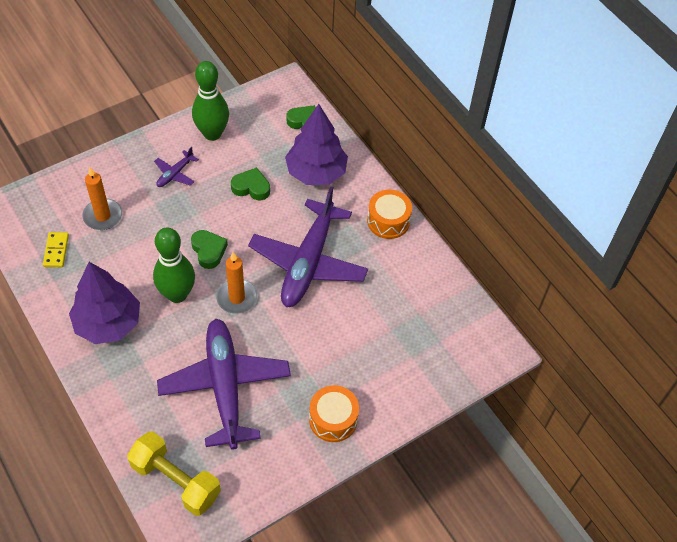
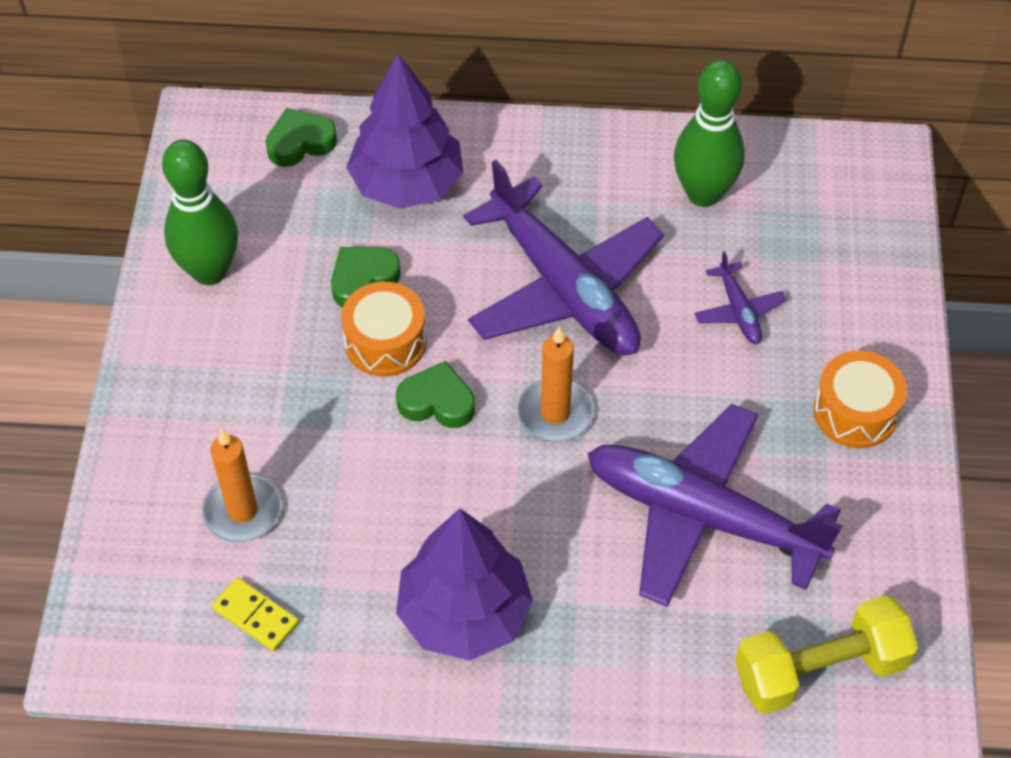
camera: 50 degrees left, 0 degrees up
green bowling pin [153,227,195,303] -> green bowling pin moved to [674,59,745,207]
purple plane [154,147,199,187] -> purple plane moved to [694,251,786,344]
orange drum [367,190,412,239] -> orange drum moved to [341,282,426,377]

